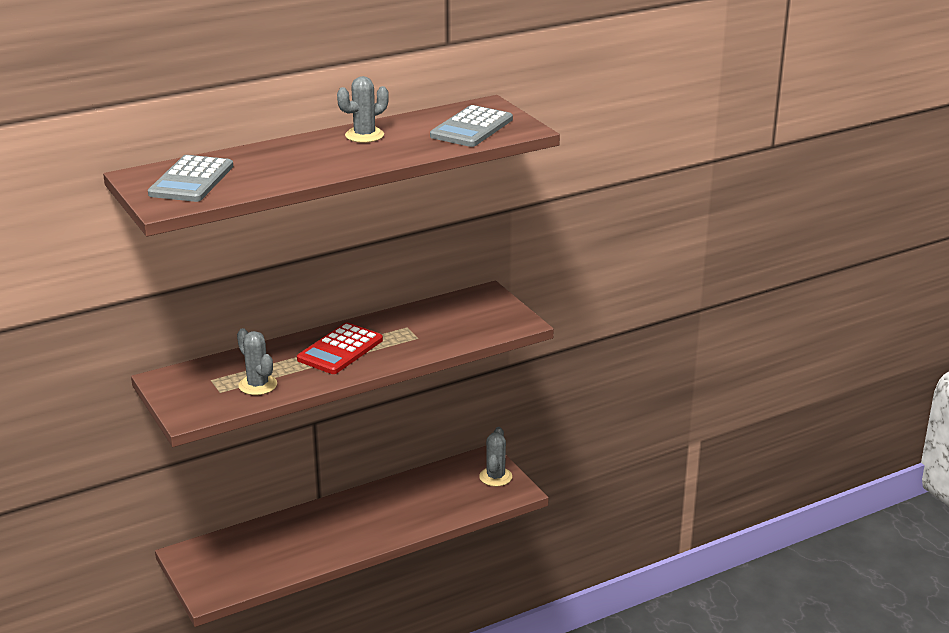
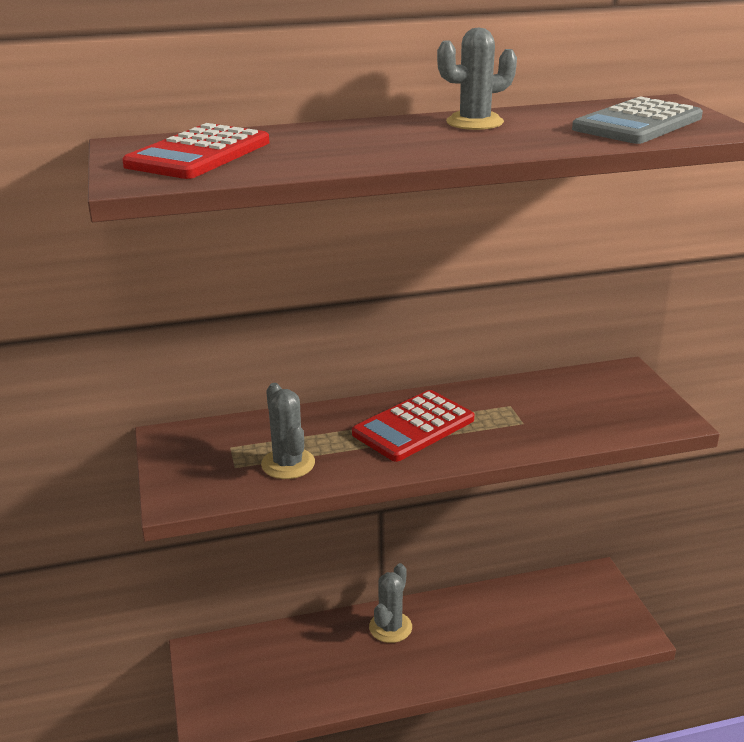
camera: 15 degrees right, 0 degrees up
grey calculator [148,155,233,202] -> red calculator [122,123,269,179]
grey cactus [479,427,512,486] -> grey cactus moved to [369,563,412,643]

